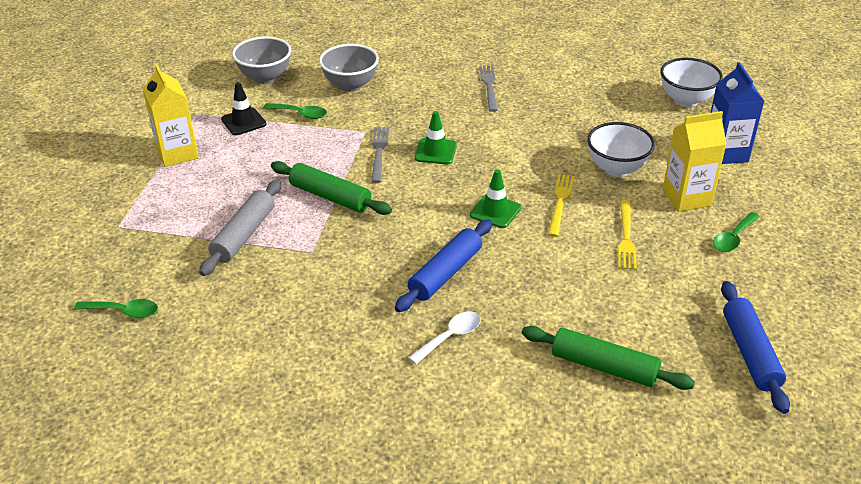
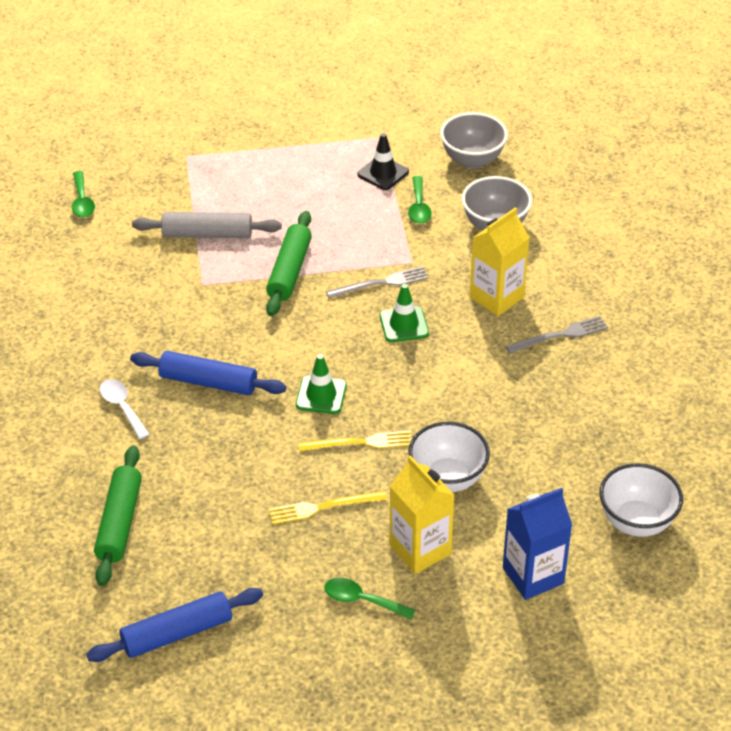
camera: 70 degrees right, 5 degrees up
yellow carton [143,64,199,167] -> yellow carton moved to [470,208,530,316]
white spoon [408,311,481,364] -> white spoon turned 150 degrees counterclockwise [100,379,150,439]

